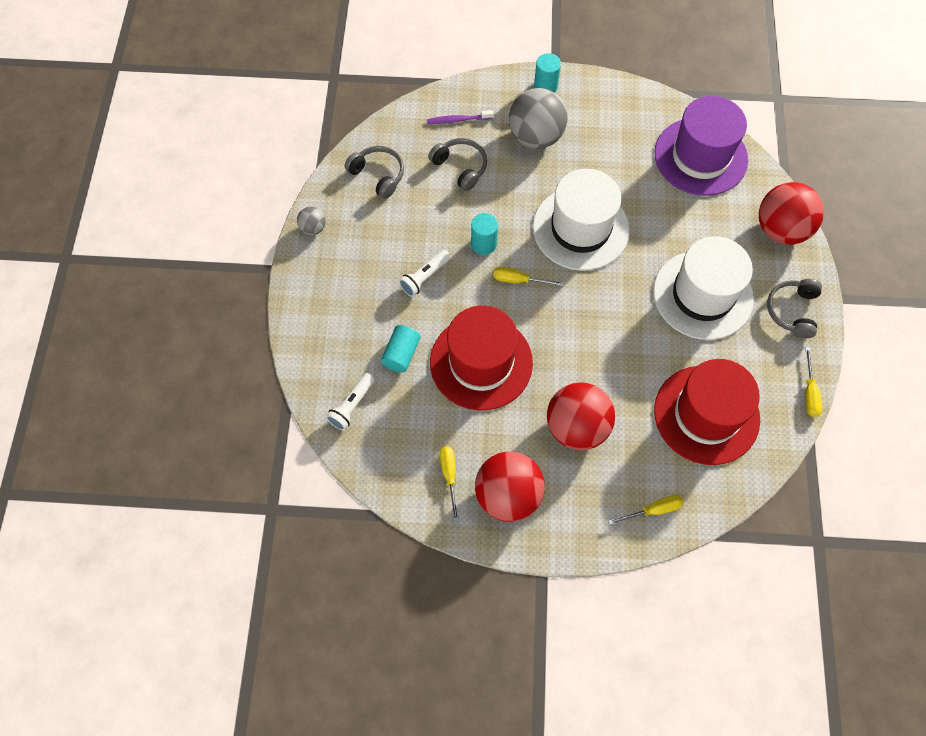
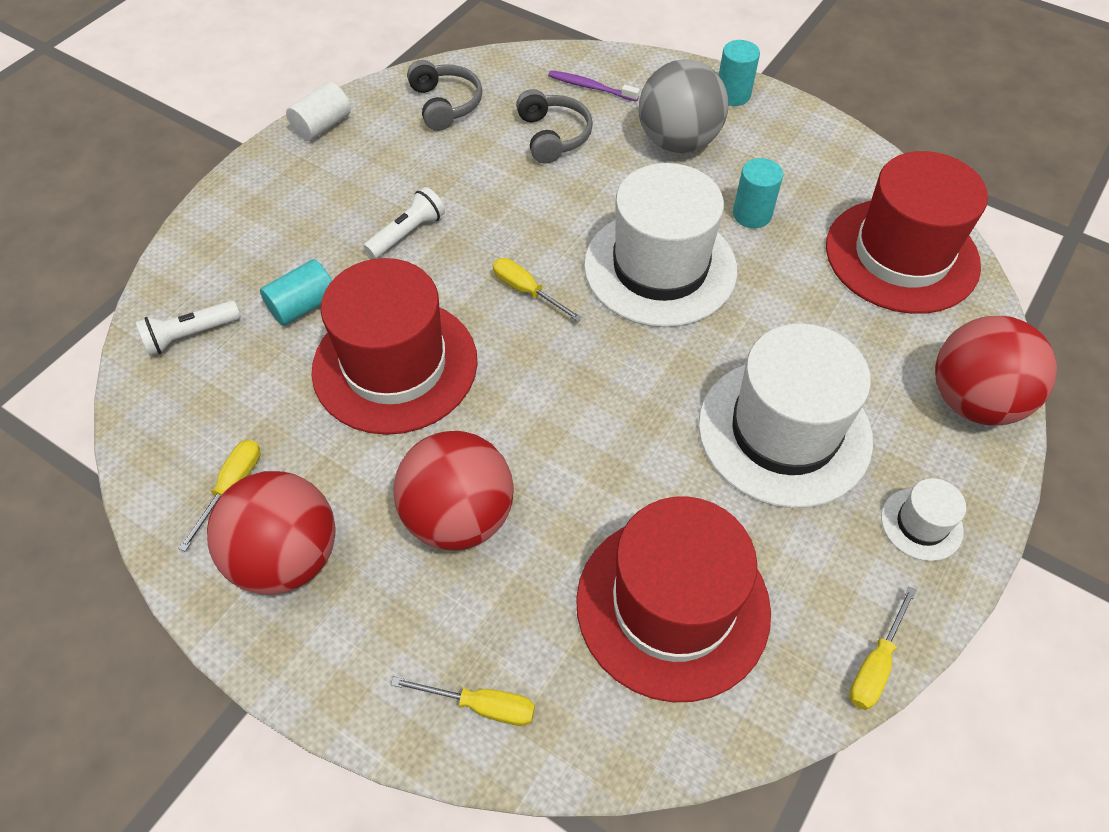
camera: 30 degrees right, 10 degrees down
grey ball [297,207,326,235] -> white cylinder [286,82,351,141]
white flashlight [399,250,451,297] -> white flashlight turned 150 degrees clockwise [364,187,445,259]
turquoise cylinder [471,213,498,255] -> turquoise cylinder moved to [733,158,783,228]
purple hat [655,96,748,196] -> red hat [826,151,988,314]
grey headphones [767,279,822,338] -> white hat [881,478,966,561]

